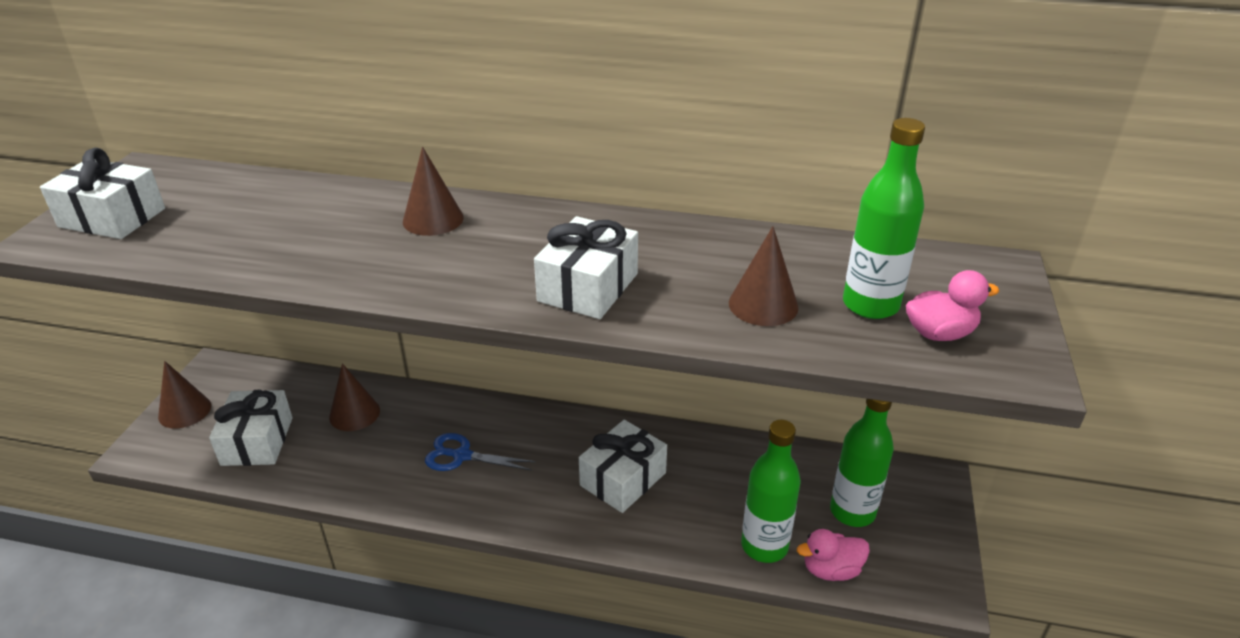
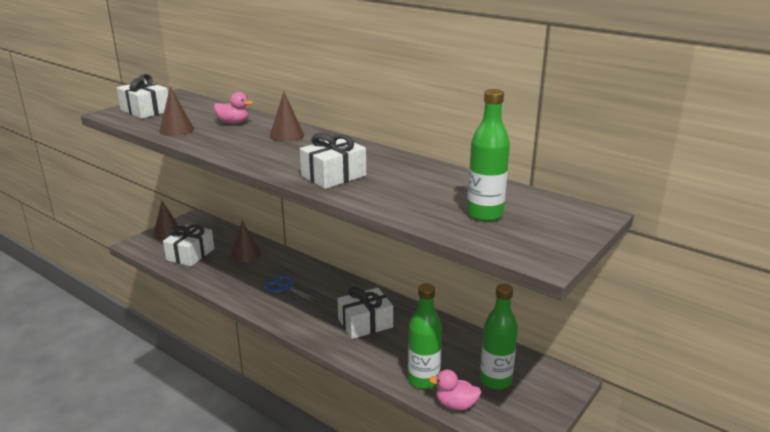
camera: 25 degrees right, 10 degrees down
brown cone [729,226,799,326] -> brown cone moved to [159,86,194,136]
pink duck [906,270,999,341] -> pink duck moved to [214,92,253,124]

